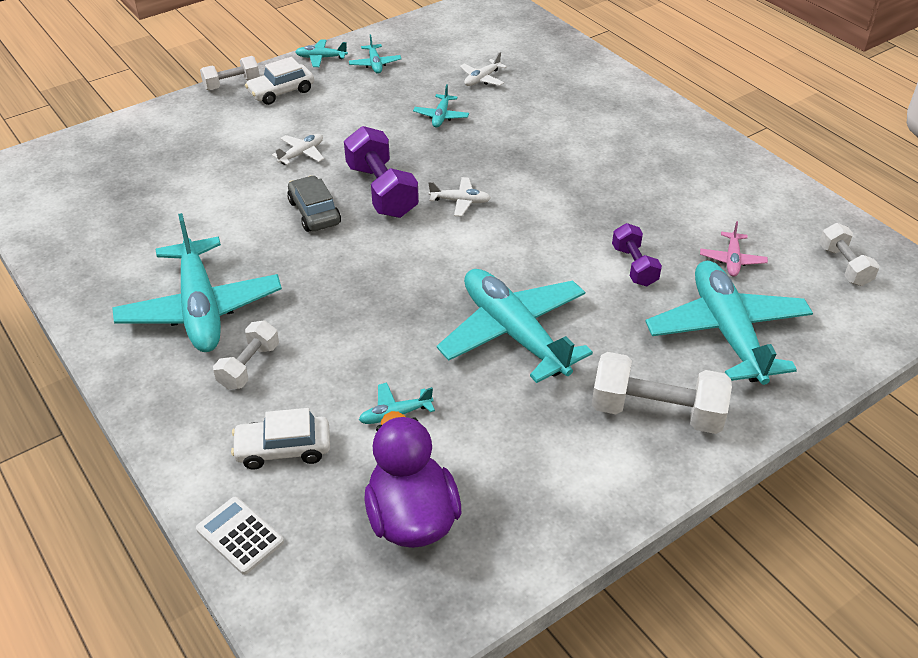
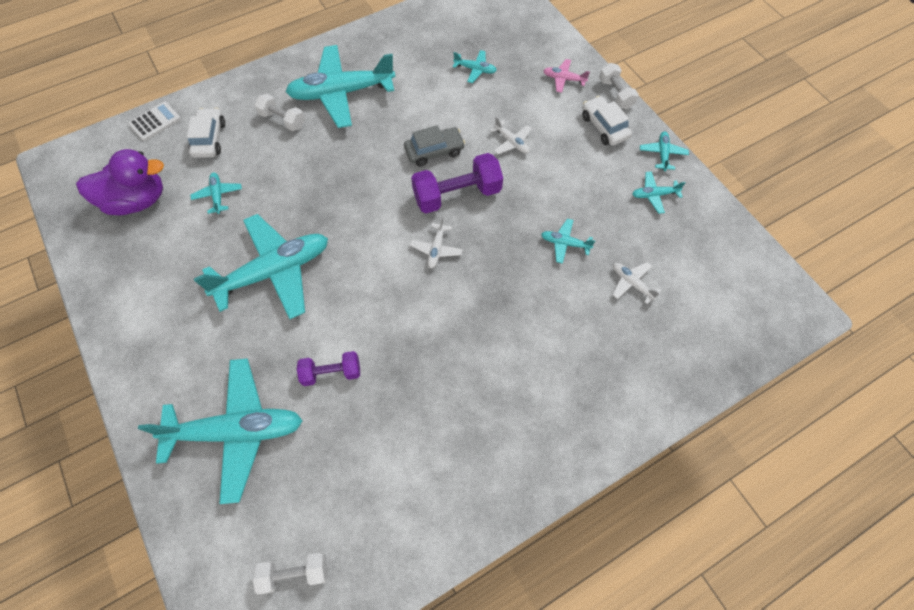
camera: 95 degrees right, 20 degrees up
white dumbbell [592,352,732,434] -> none
pink plane [700,221,768,277] -> pink plane moved to [543,59,590,93]
none -> turquoise plane [453,50,497,83]

